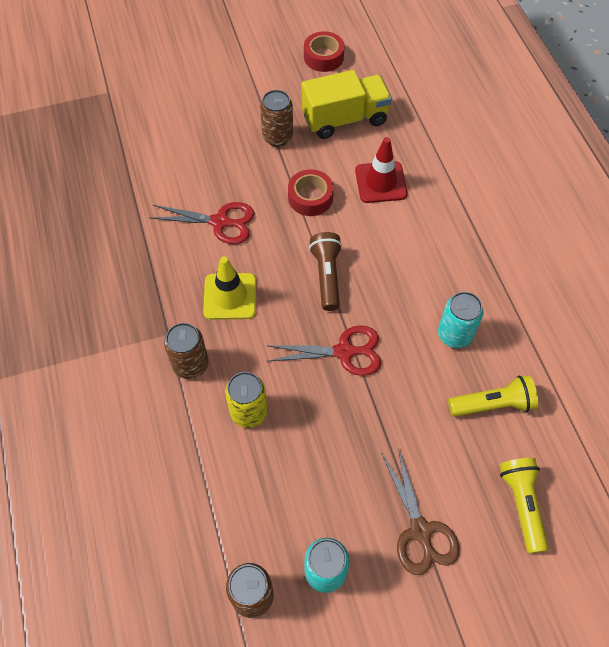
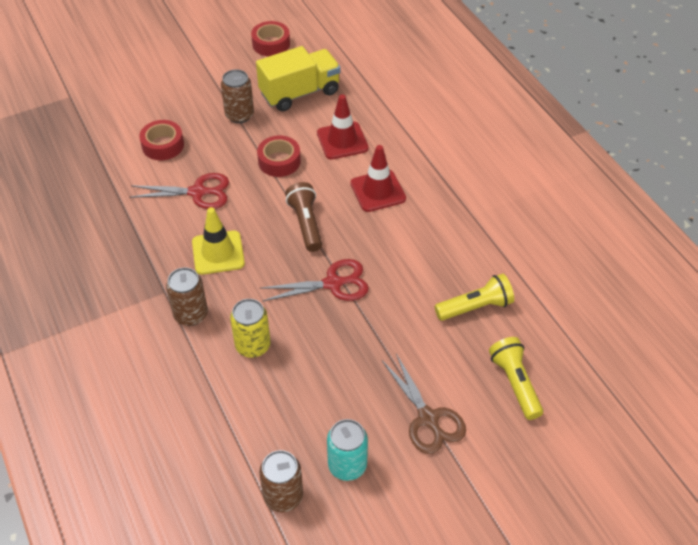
camera: 10 degrees left, 10 degrees down
turquoise can [438,292,484,348] -> none
none -> red tape [139,120,184,160]
none -> red traffic cone [350,145,406,212]

